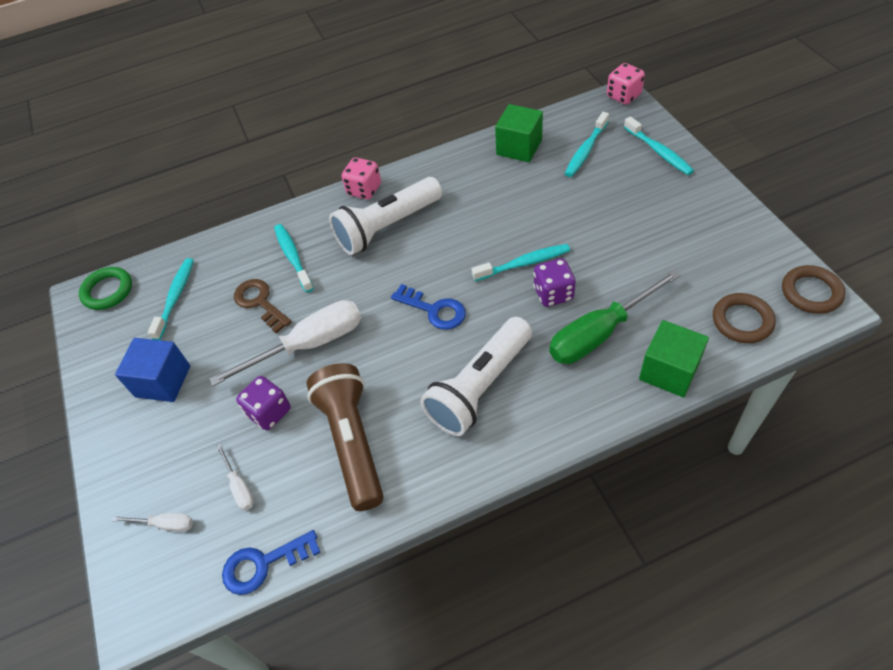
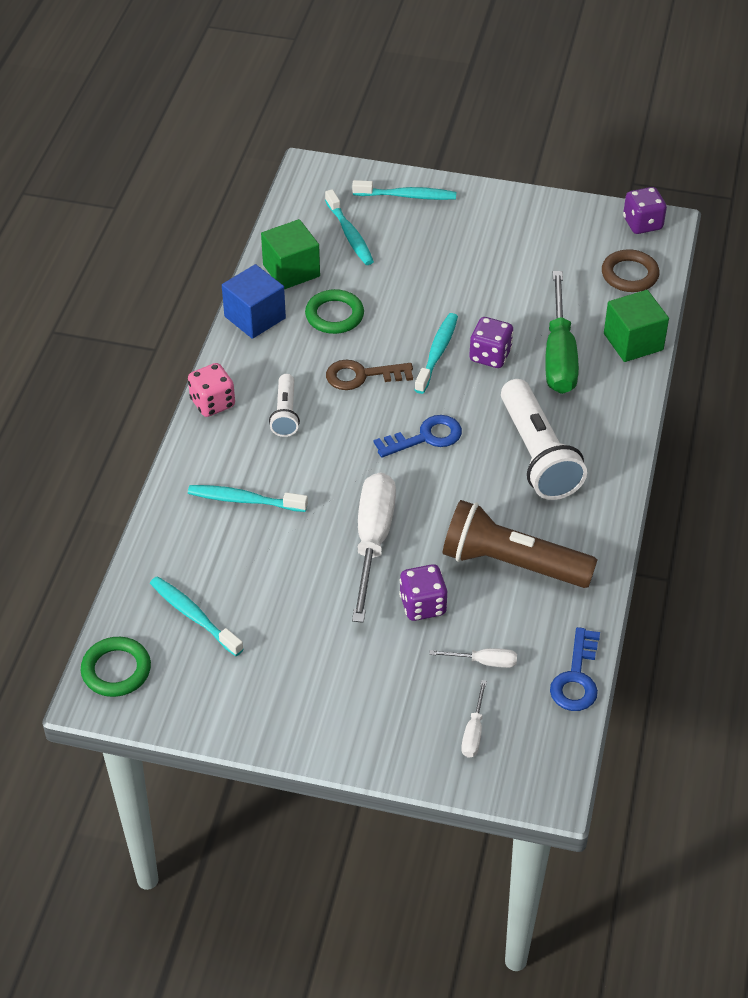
camera: 60 degrees left, 5 degrees down
white screwdriver [112,513,193,532] -> white screwdriver turned 150 degrees clockwise [461,680,487,758]
blue cube [115,338,190,402] -> blue cube moved to [222,264,286,339]
brown key [234,279,292,333] -> brown key moved to [326,360,413,390]
white flashlight [329,177,442,255] -> white flashlight [269,374,300,437], size x0.53
pink dice [607,63,645,105] -> none
brown ring [782,265,845,314] -> purple dice [623,187,667,234]
none -> green ring [305,289,364,334]

